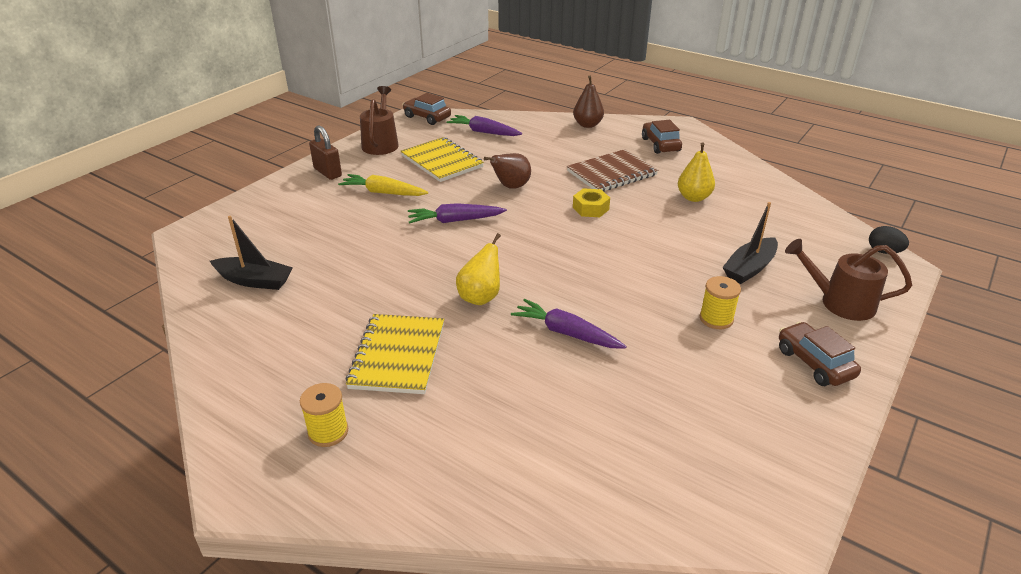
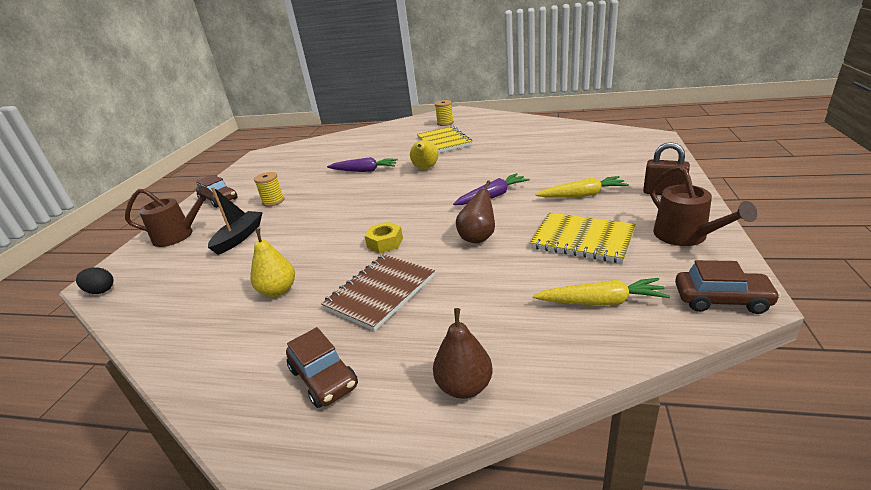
camera: 160 degrees right, 5 degrees down
black boat [210,216,293,290] -> none
purple carrot [446,115,522,136] -> yellow carrot [533,278,670,306]

